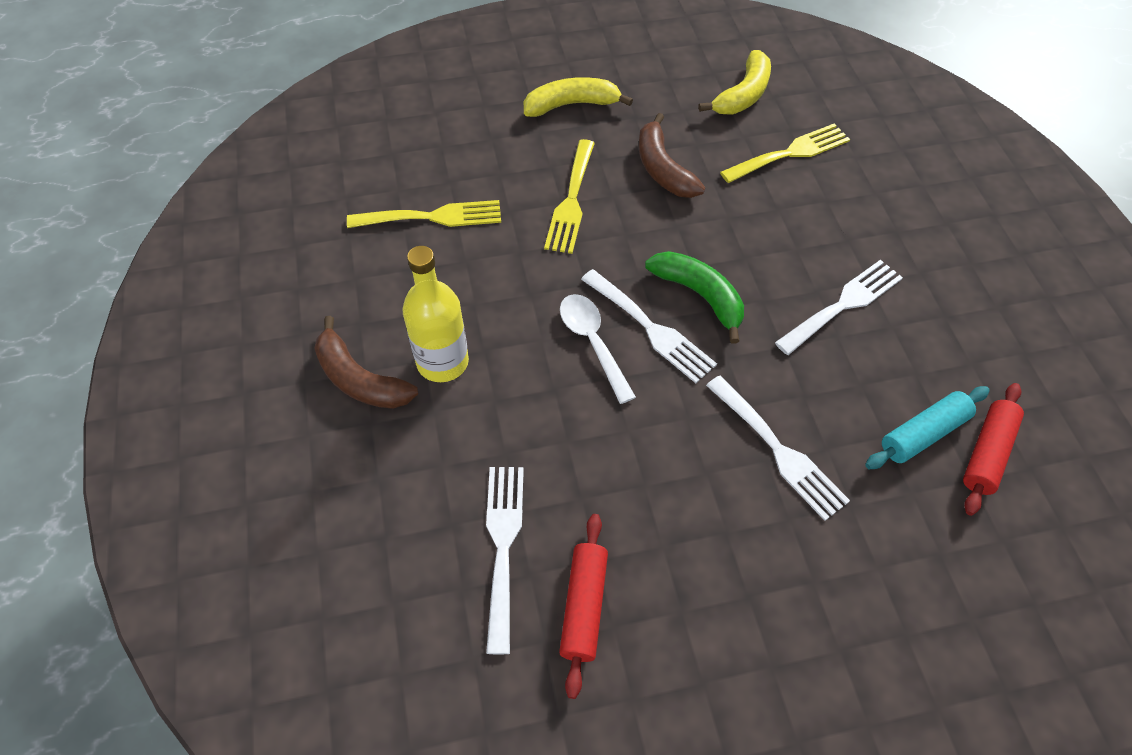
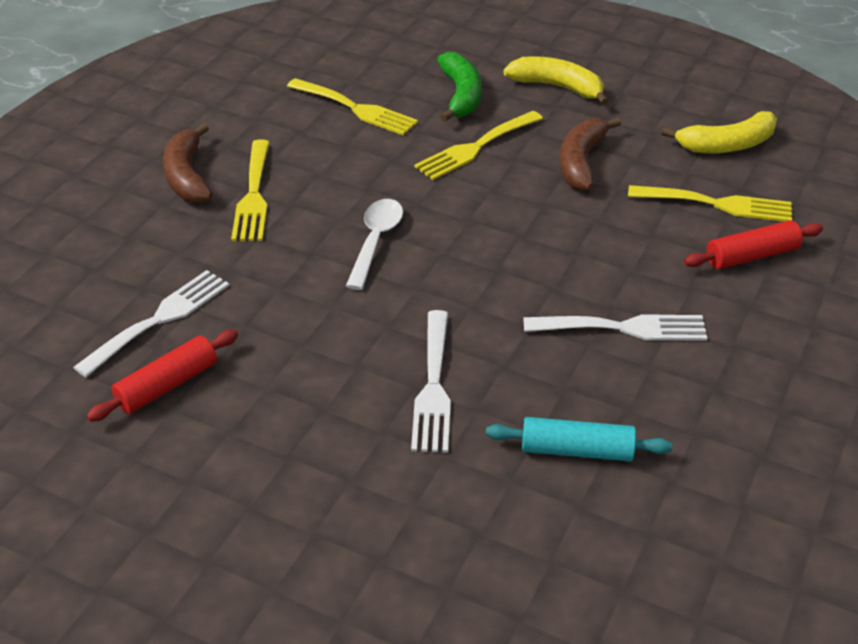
camera: 40 degrees right, 15 degrees down
yellow bottle [402,246,469,382] -> yellow fork [231,140,270,241]
white fork [581,269,717,383] -> none
green banana [645,251,744,344] -> green banana moved to [437,52,482,122]
red rolling pin [963,383,1024,516] -> red rolling pin moved to [684,221,823,269]

